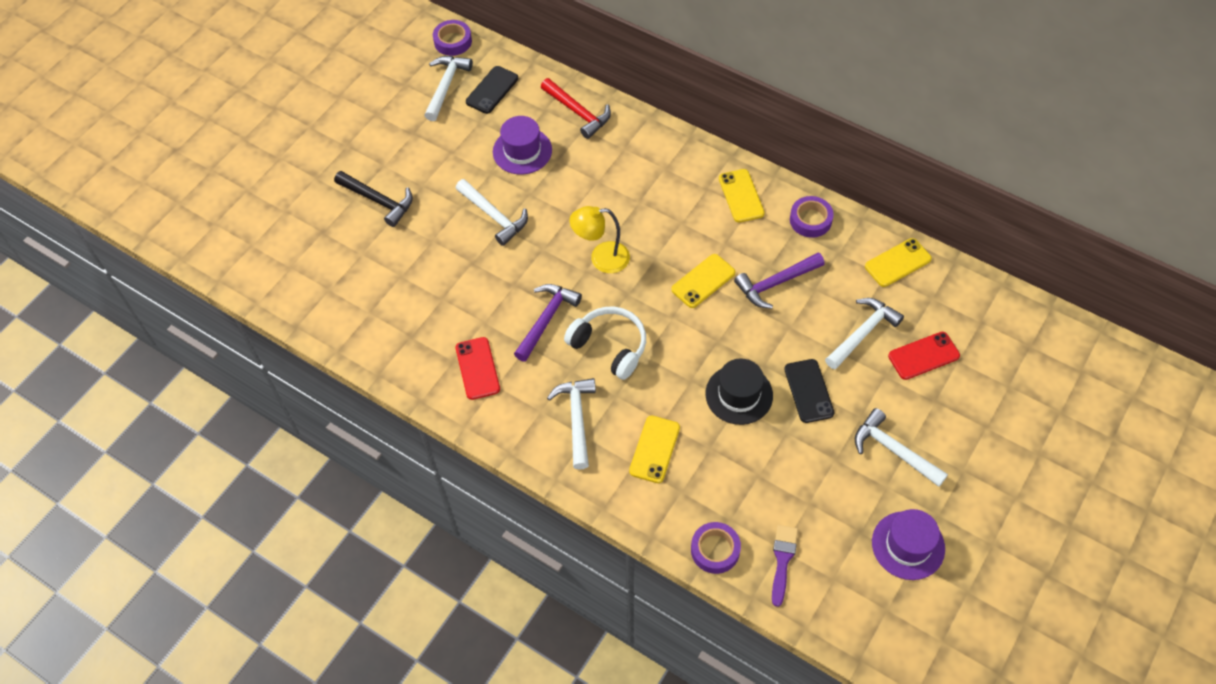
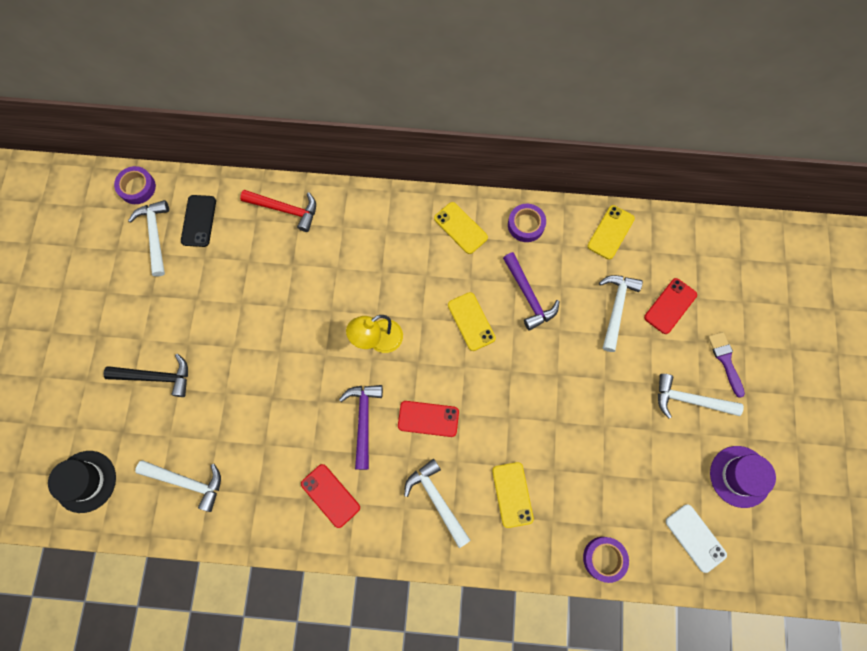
camera: 30 degrees left, 15 degrees up
white hammer [456,179,528,246] -> white hammer moved to [135,460,221,512]
purple hat [493,116,552,175] -> none
white headphones [564,307,646,380] -> red phone [398,401,459,437]
yellow phone [671,254,735,308] -> yellow phone turned 45 degrees counterclockwise [448,292,496,351]
black hat [705,358,773,425] -> black hat moved to [48,451,116,513]
purple hammer [734,253,825,309] -> purple hammer turned 60 degrees counterclockwise [503,252,560,331]
purple brush [772,525,798,607] -> purple brush moved to [708,332,745,398]
black phone [784,359,834,423] -> none
none -> white phone [666,505,727,573]

